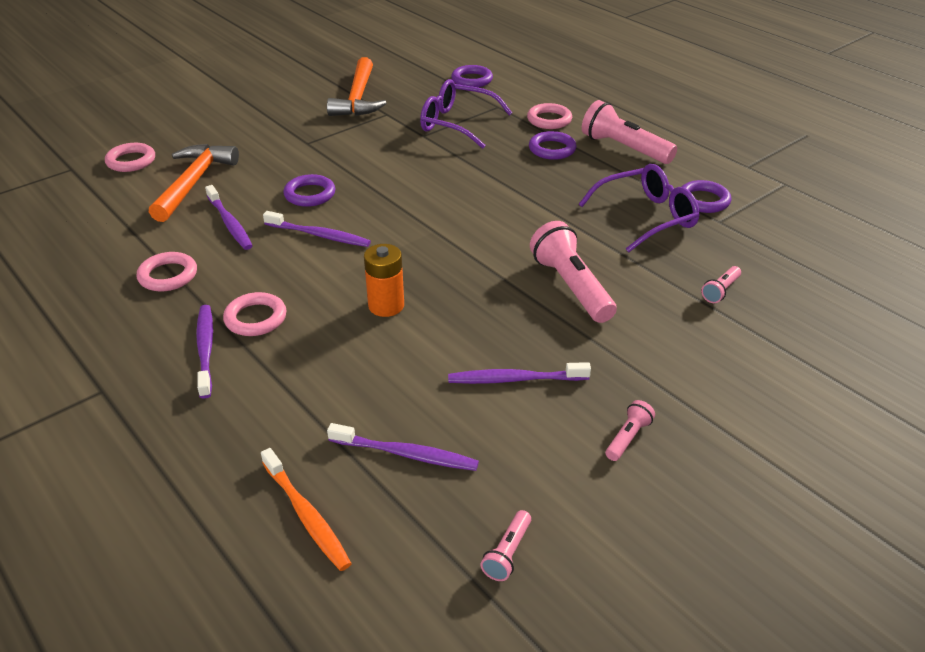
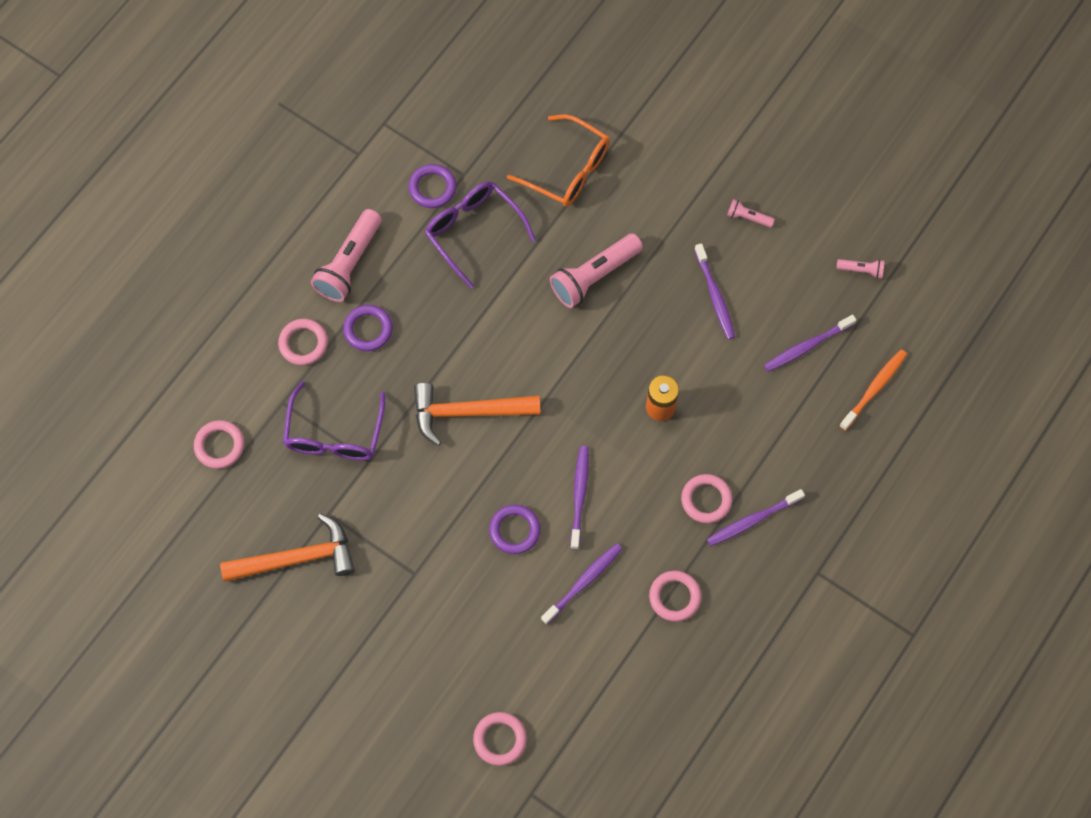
camera: 105 degrees left, 30 degrees up
orange hammer [149,144,239,222] -> orange hammer moved to [414,383,541,446]
purple toothbrush [327,423,479,471] -> purple toothbrush turned 120 degrees counterclockwise [764,315,856,372]
purple ring [451,65,493,87] -> pink ring [194,420,244,469]
pink flashlight [701,266,741,303] -> orange glasses [507,114,610,207]

